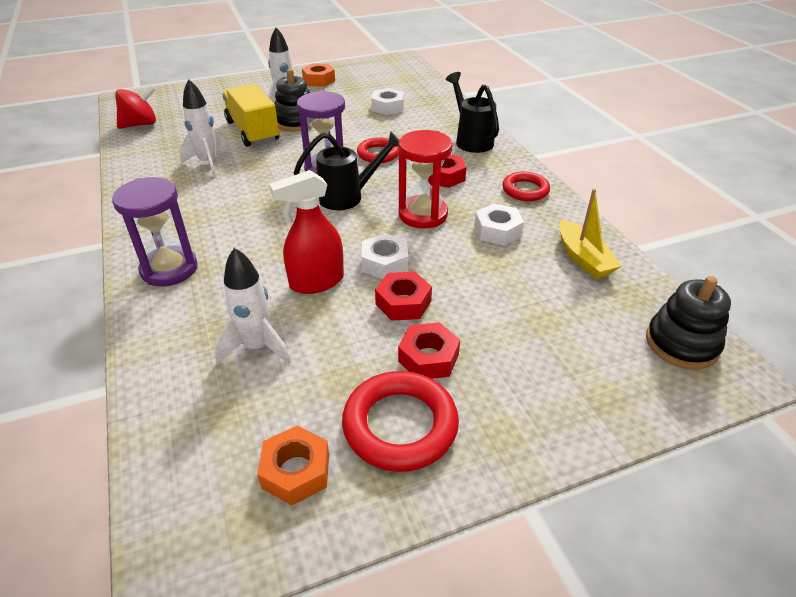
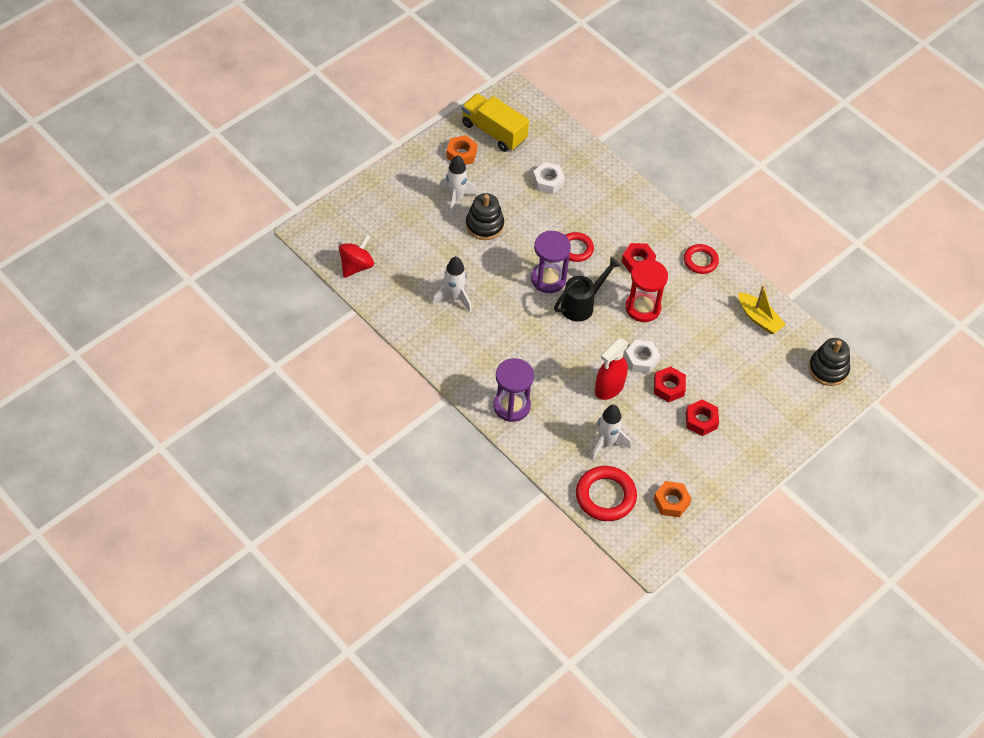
camera: 25 degrees left, 15 degrees up
yellow truck [222,83,279,147] -> yellow truck moved to [462,93,529,152]
red ring [342,371,459,472] -> red ring moved to [576,466,637,521]
black watering can [446,72,499,153] -> none
white nut [474,203,524,246] -> none

